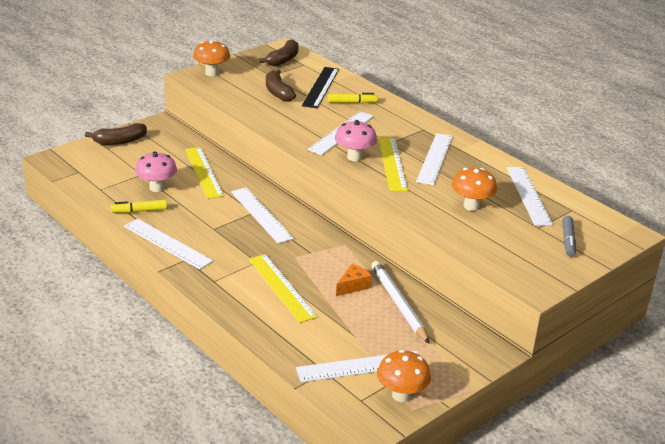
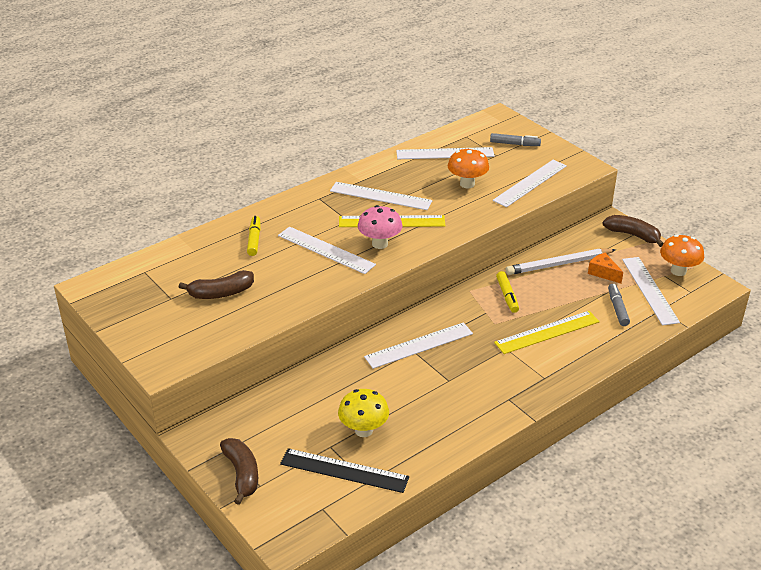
camera: 85 degrees left, 5 degrees up
yellow marker [111,200,167,213] -> yellow marker moved to [496,271,519,313]
white ruler [124,219,213,270] -> white ruler moved to [493,160,567,207]
pink mushroom [135,151,177,192] -> yellow mushroom [338,389,389,437]
yellow ruler [185,147,224,199] -> none
orange mushroom [193,40,230,76] -> none
brown banana [259,39,299,66] -> brown banana moved to [602,215,663,247]
black ruler [302,67,339,108] -> black ruler moved to [280,448,409,493]
orange cheese [336,264,372,296] -> orange cheese moved to [588,253,623,283]
none -> grey marker [608,284,630,326]

